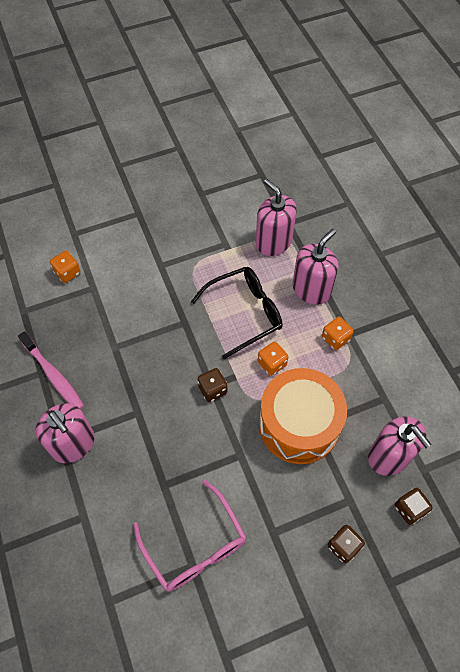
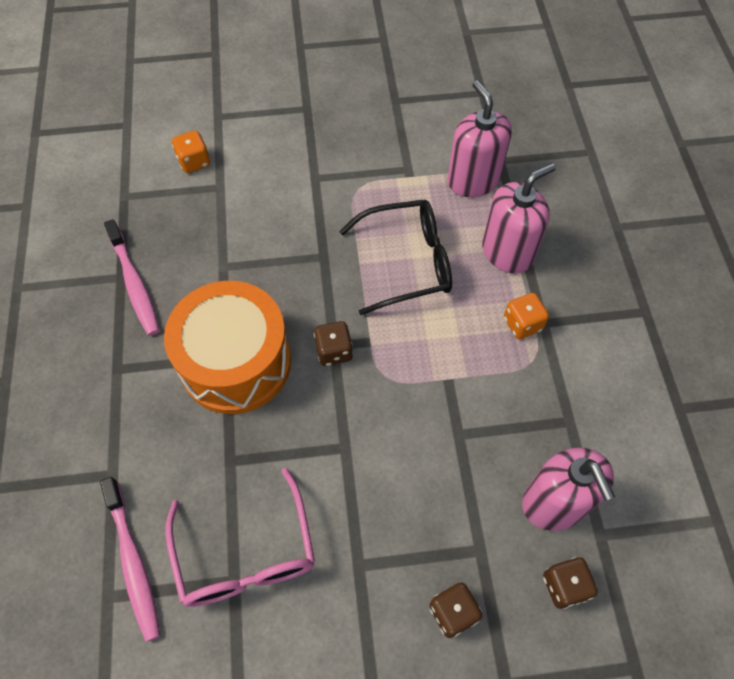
camera: 15 degrees right, 0 degrees up
pink soap dispenser [35,403,95,463] -> none
orange dice [258,342,288,376] -> none
orange drum [259,368,347,464] -> orange drum moved to [164,281,291,414]
none -> pink toothbrush [100,477,160,642]

